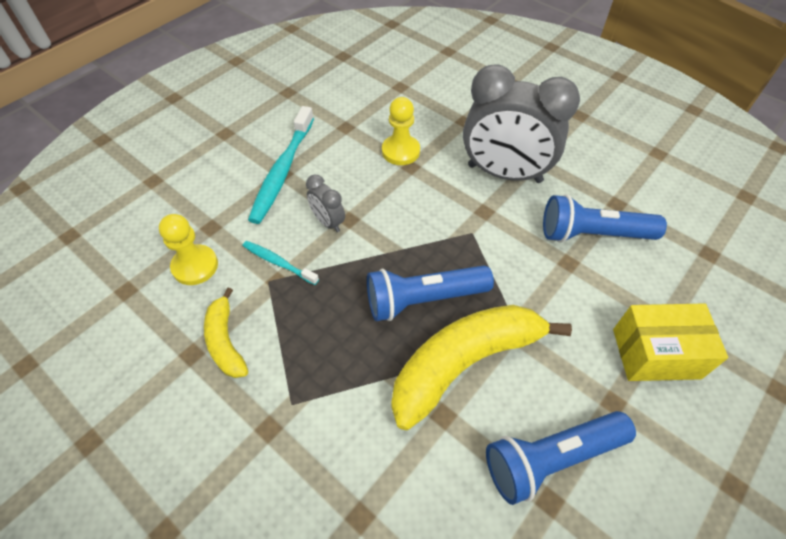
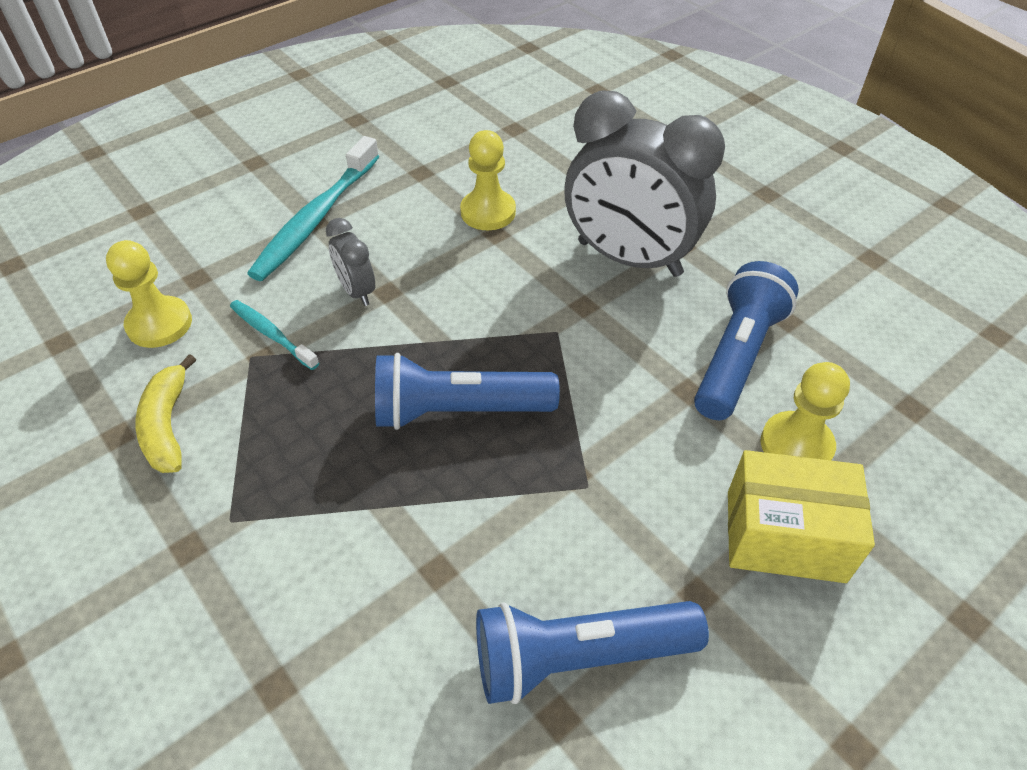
camera: 10 degrees right, 5 degrees down
yellow banana [391,305,572,430] -> none
blue flashlight [543,195,667,243] -> blue flashlight turned 105 degrees clockwise [694,261,799,420]
none -> yellow pawn [760,362,850,461]

